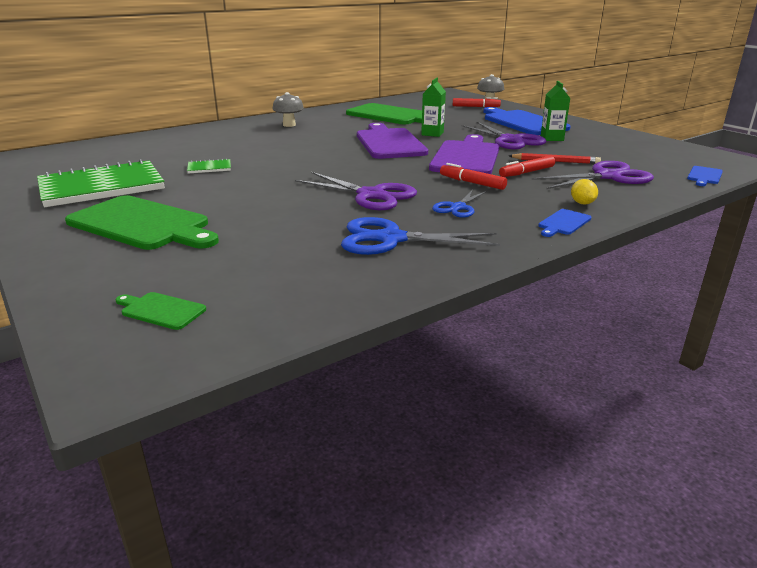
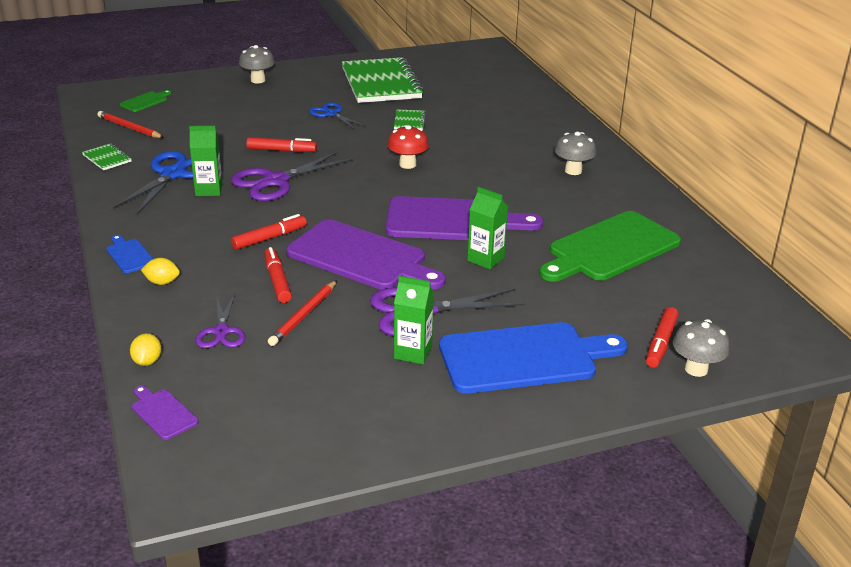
camera: 105 degrees right, 5 degrees up
green cutting board [65,195,219,250] -> none
blue scissors [432,190,488,218] -> blue scissors moved to [309,102,365,129]
purple scissors [532,161,654,189] -> purple scissors [195,294,245,348], size x0.59
blue cutting board [687,166,723,186] -> purple cutting board [132,386,198,440]
none -> green notebook [82,144,132,170]
none -> red pencil [97,111,164,138]
none -> yellow lemon [130,333,161,366]
none -> green carton [189,125,222,196]
none -> grey mushroom [239,45,275,83]
none -> red marker [246,137,317,152]
none -> red mushroom [387,125,429,169]

